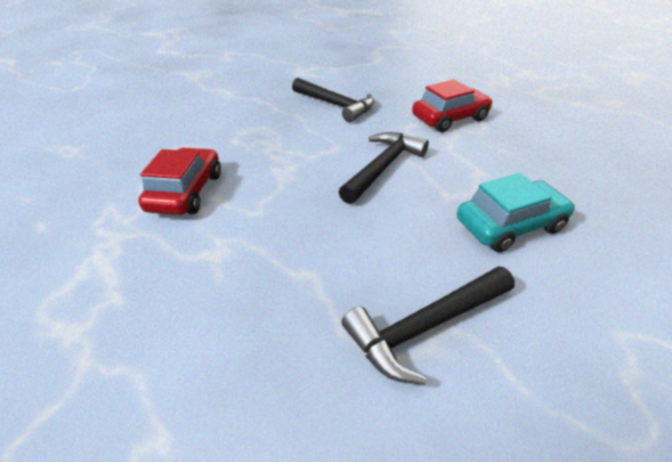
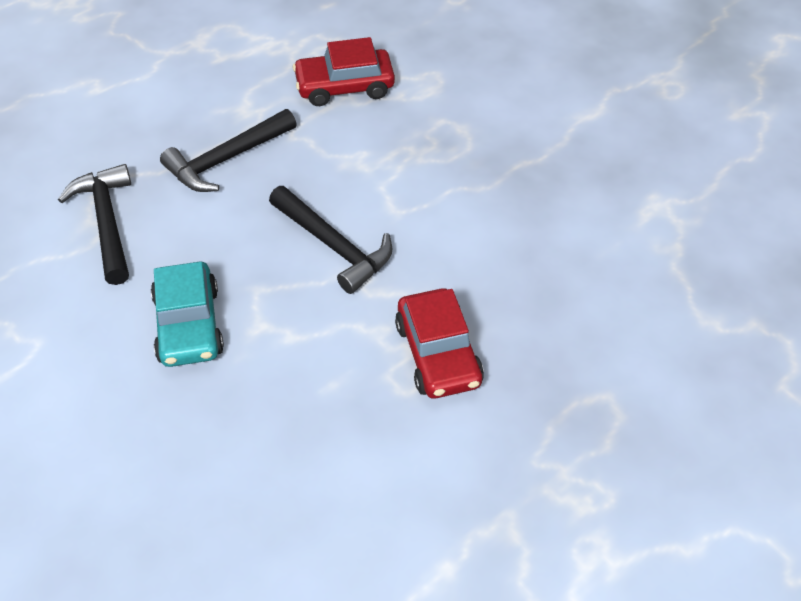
camera: 100 degrees right, 10 degrees up
red car [138,148,221,215] -> red car turned 150 degrees clockwise [293,37,395,106]
black hammer [292,78,374,122] -> black hammer moved to [160,109,297,192]

